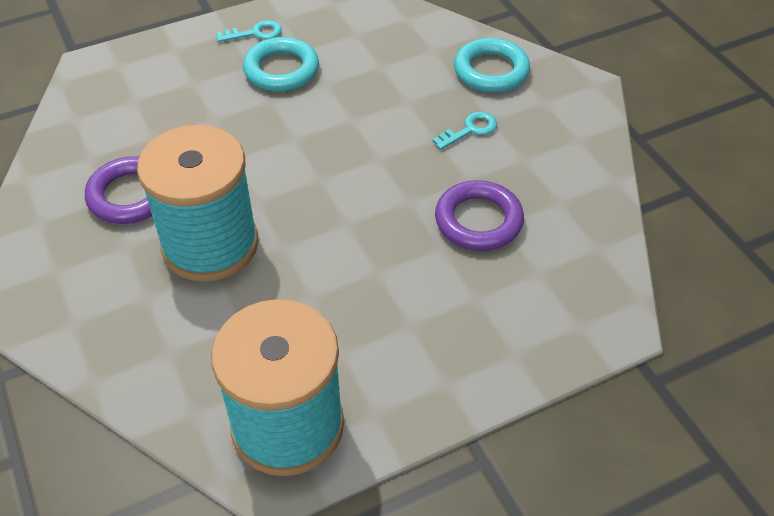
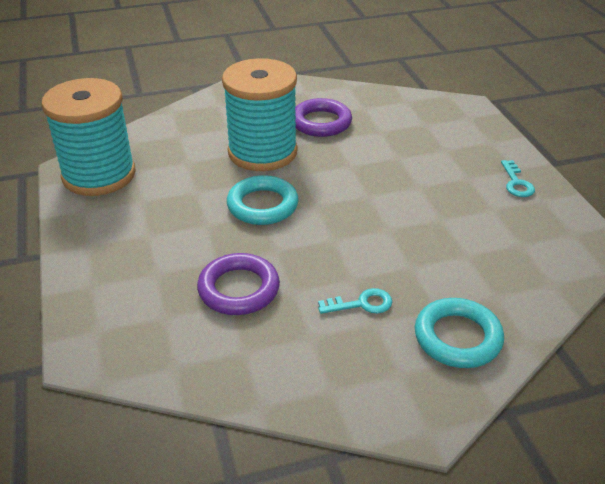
camera: 100 degrees right, 10 degrees down
turquoise ring [243,37,319,91] -> turquoise ring moved to [227,175,298,225]
turquoise key [432,112,497,150] -> turquoise key turned 75 degrees counterclockwise [318,288,392,314]

